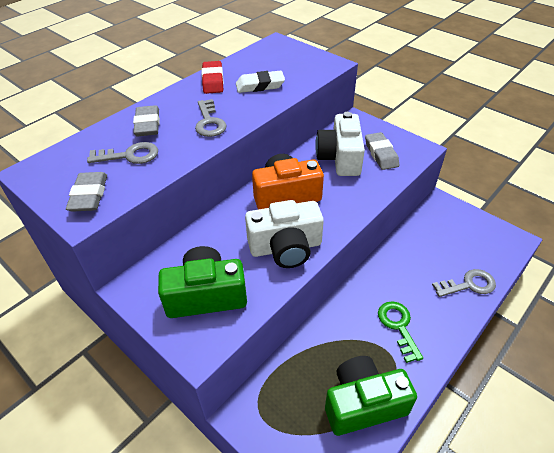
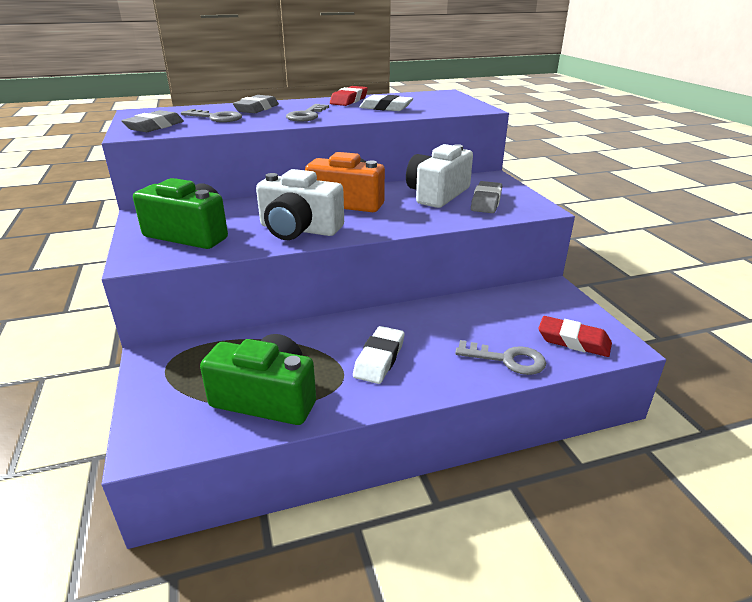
camera: 30 degrees right, 15 degrees down
green key [378,302,423,363] -> white eraser [353,326,405,384]
none -> red eraser [538,316,612,357]

